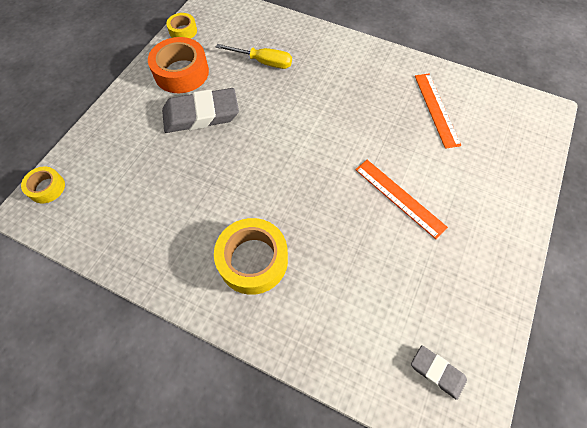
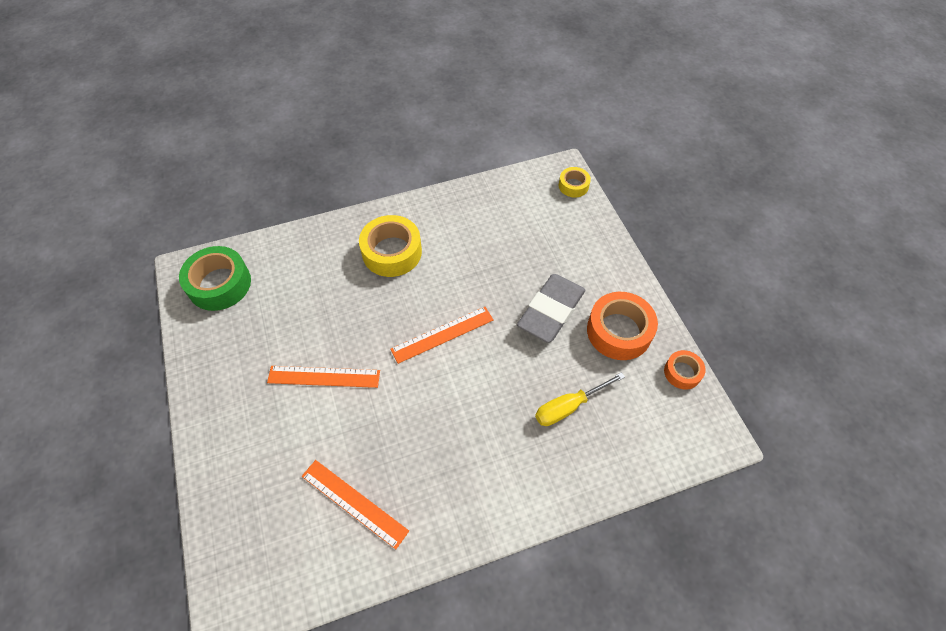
camera: 135 degrees right, 5 degrees down
yellow tape [166,13,197,39] -> orange tape [664,350,706,390]
grey eraser [411,345,467,400] -> green tape [179,246,251,311]
none -> orange ruler [390,307,493,364]

